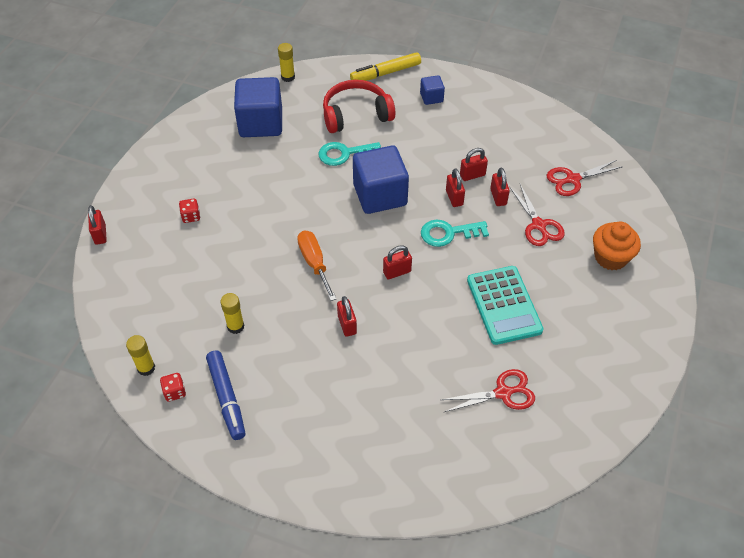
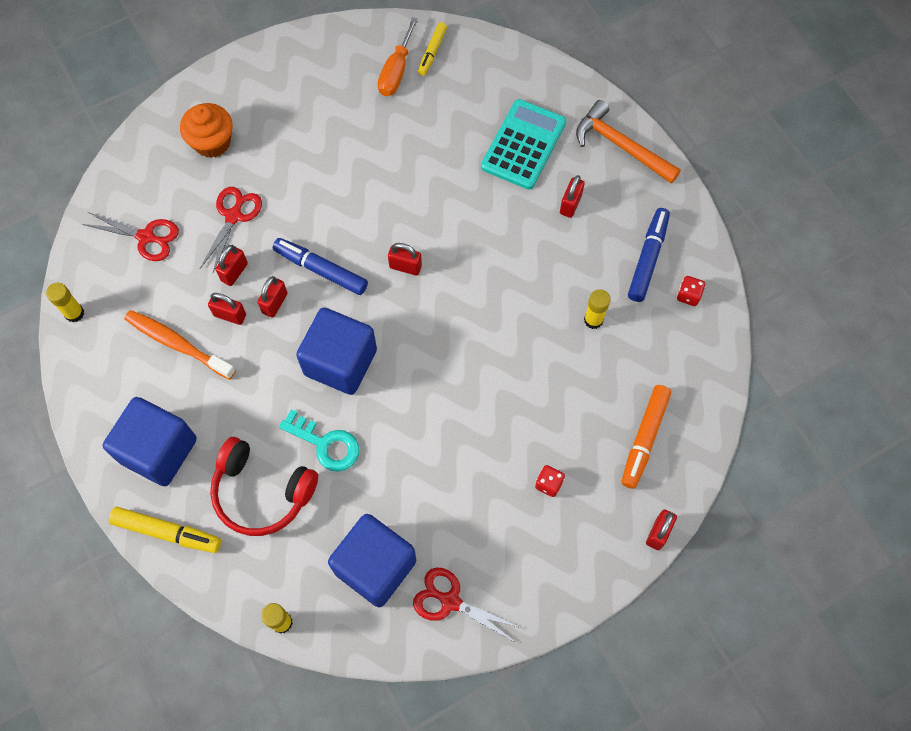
camera: 140 degrees left, 15 degrees up
yellow glue stick [126,335,155,376] -> yellow glue stick moved to [46,283,84,322]
orange screwdriver [297,231,336,301] -> orange screwdriver moved to [378,17,418,96]
red padlock [337,296,357,337] -> red padlock moved to [560,175,585,218]
blue cube [420,75,445,105] -> blue cube [103,397,197,486], size x2.08
turquoise key [421,220,489,247] -> blue marker [273,238,368,295]
red scissors [441,369,535,412] -> red scissors moved to [413,568,521,642]
turquoise calculator [467,266,543,345] -> turquoise calculator moved to [481,99,566,190]
none -> orange toothbrush [124,310,236,380]
none -> yellow marker [418,22,447,76]
none -> orange hammer [576,100,681,184]
none -> orange marker [621,385,671,489]

